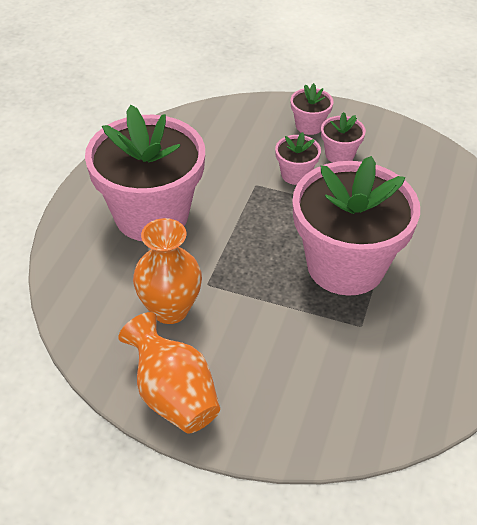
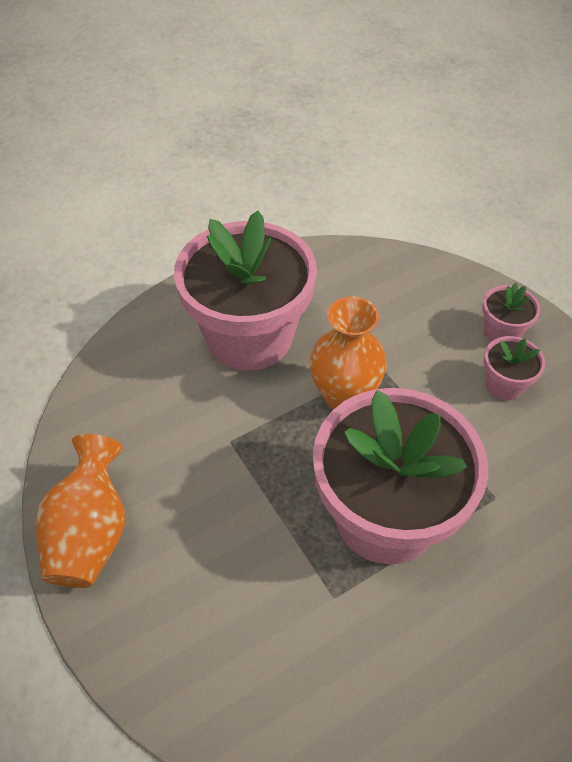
camera: 40 degrees right, 5 degrees up
orange vase [133,218,202,324] -> orange vase moved to [309,296,387,409]
pink flower pot [275,132,321,185] -> none

